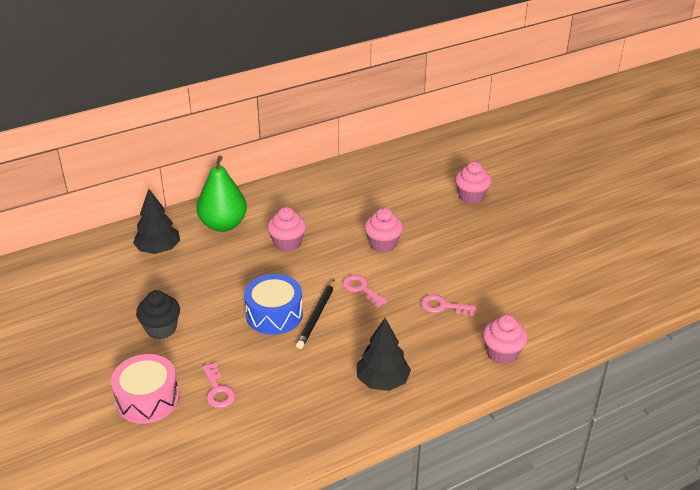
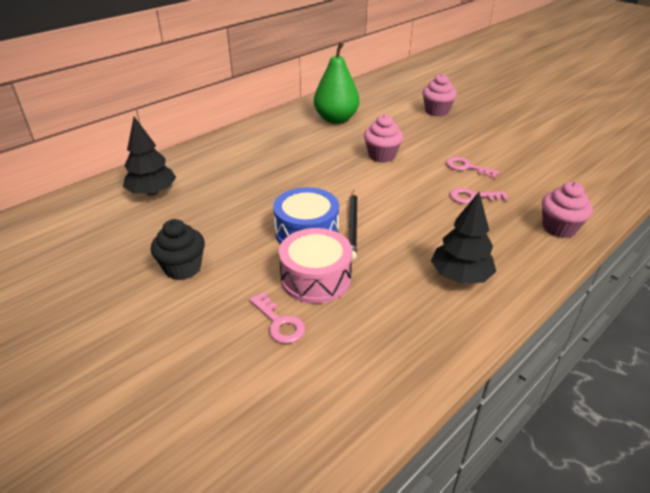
camera: 15 degrees left, 0 degrees up
pink drum [111,354,179,424] -> pink drum moved to [279,228,352,304]
green pear [197,155,247,232] -> green pear moved to [314,42,359,124]
pink cupcake [267,207,306,252] -> none
pink key [343,275,387,307] -> pink key moved to [446,157,499,178]

